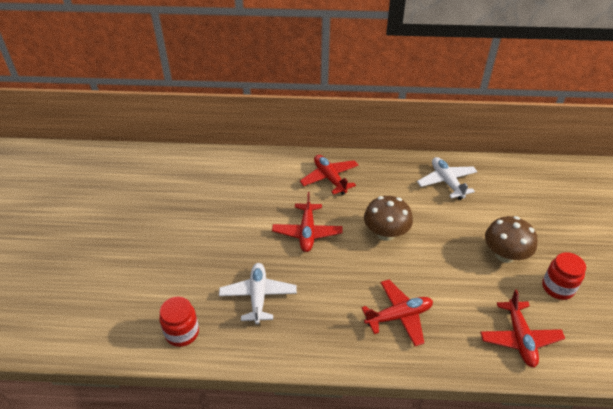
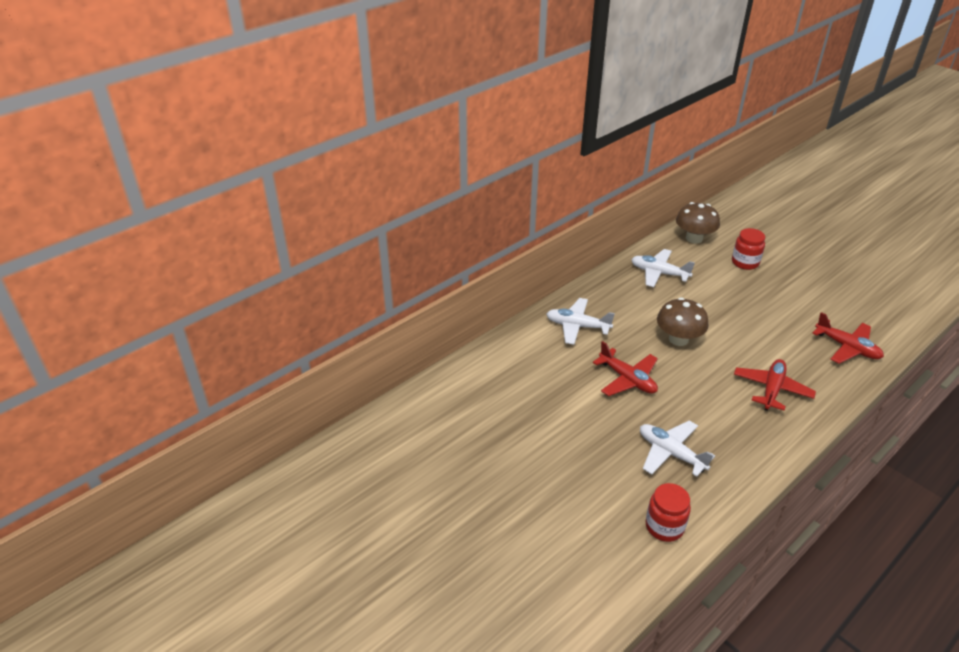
camera: 45 degrees left, 5 degrees down
red plane [300,155,359,195] -> white plane [546,298,615,345]
brown mushroom [485,216,537,263] -> brown mushroom moved to [676,202,720,244]
red jar [542,252,586,300] -> red jar moved to [732,228,765,270]

